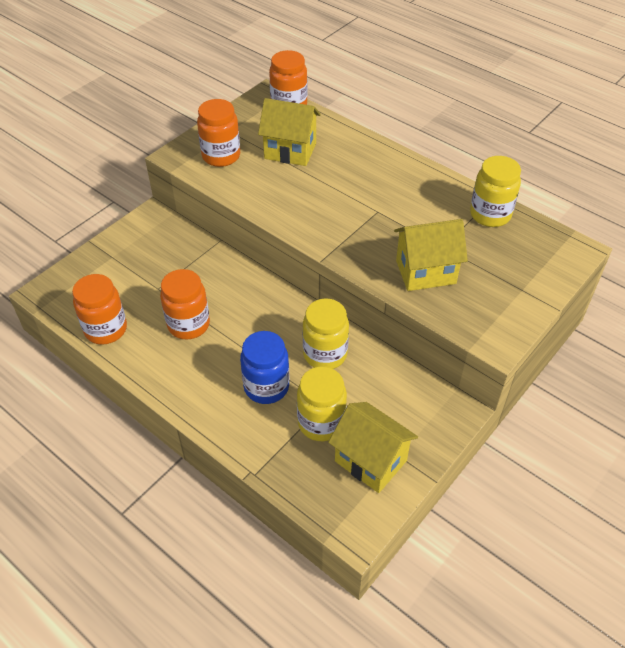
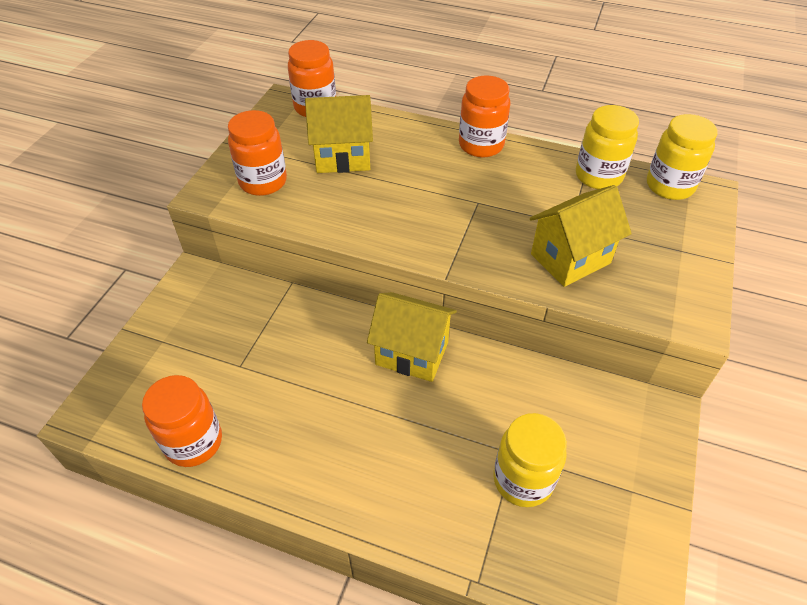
camera: 20 degrees left, 0 degrees up
orange jar [160,269,210,339] -> orange jar moved to [459,76,510,157]
blue jar [240,331,289,404] -> none
yellow jar [303,298,349,369] -> yellow jar moved to [647,114,718,200]
yellow house [328,402,418,493] -> yellow house moved to [367,292,457,382]

